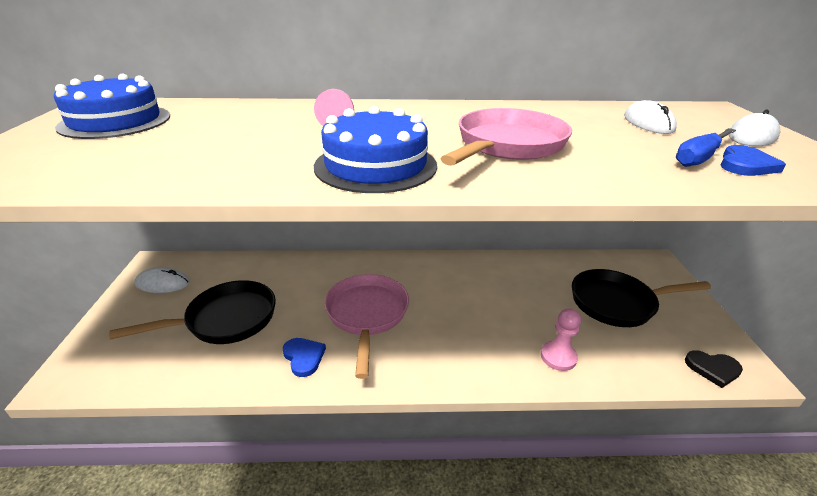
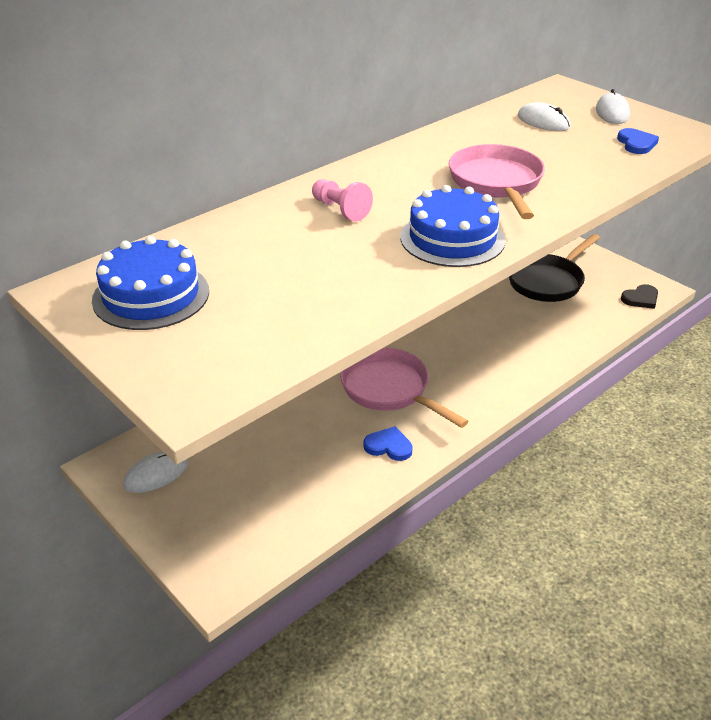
camera: 40 degrees left, 5 degrees up
black pan [109,280,276,344] -> none
pink pawn [541,308,581,371] -> none
blue screwdriver [676,128,736,167] -> none

